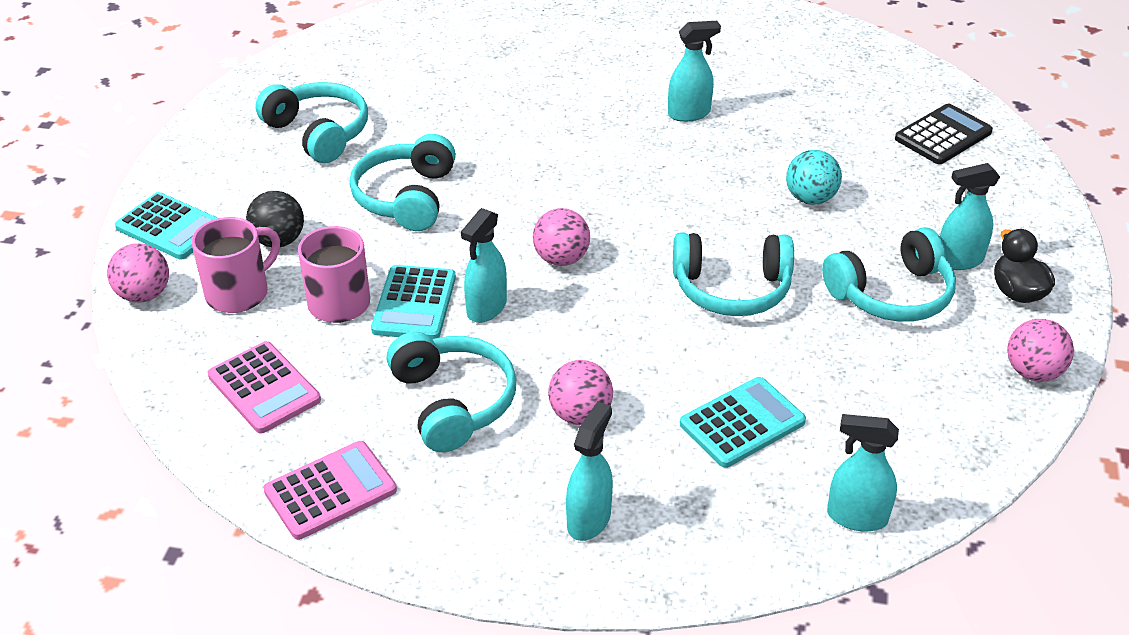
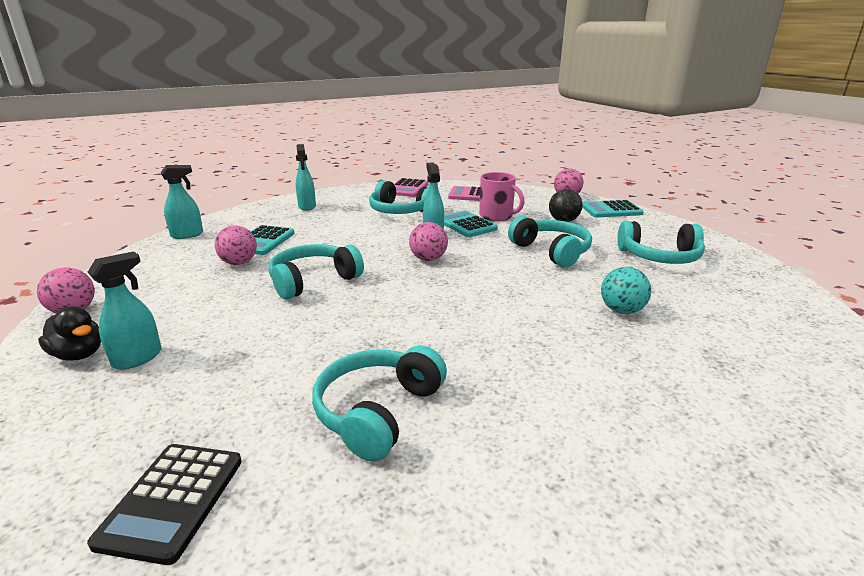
camera: 140 degrees right, 15 degrees down
pink mug [192,217,280,313] -> none
pink ball [548,360,613,425] -> pink ball moved to [215,225,257,265]
turquoise spray bottle [668,21,721,122] -> none
turquoise ball [786,150,842,205] -> turquoise ball moved to [601,267,651,314]
turquoise headphones [822,227,956,322] -> turquoise headphones moved to [312,345,447,461]

